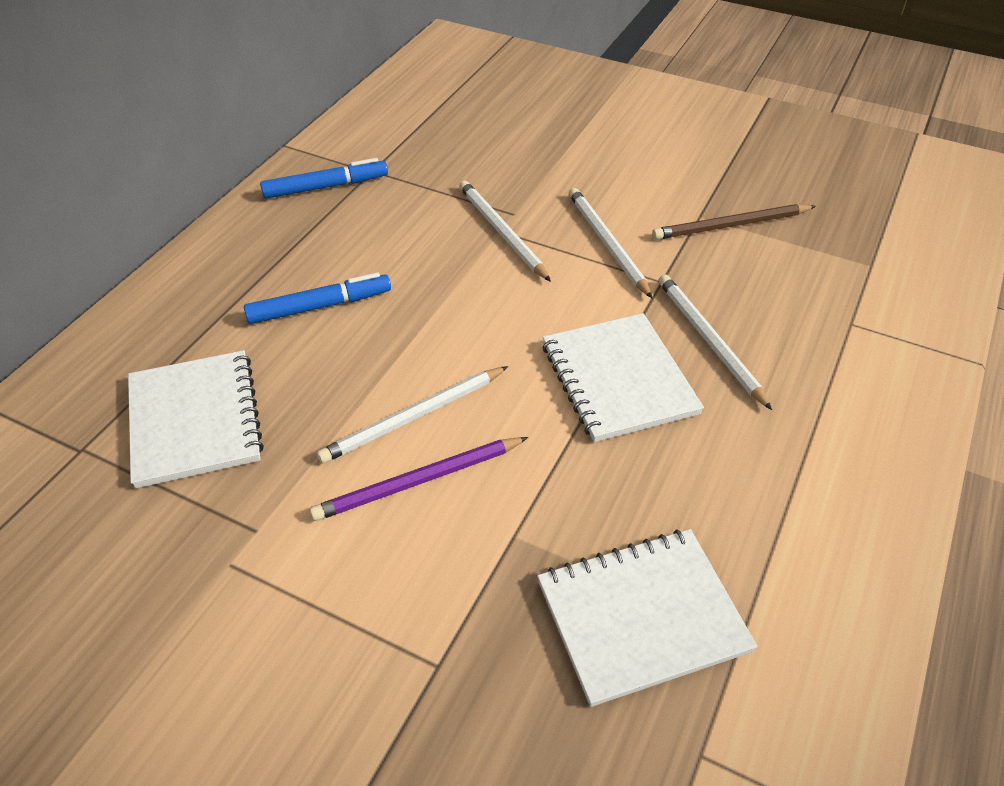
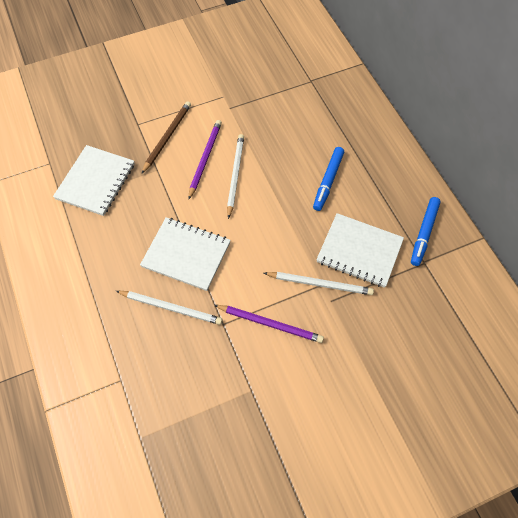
camera: 130 degrees right, 15 degrees up
white notebook [128,350,264,488] -> white notebook moved to [316,213,404,288]
white pencil [569,188,652,298] -> purple pencil [214,305,324,343]
brown pencil [652,204,816,240] -> brown pencil moved to [142,101,191,173]

